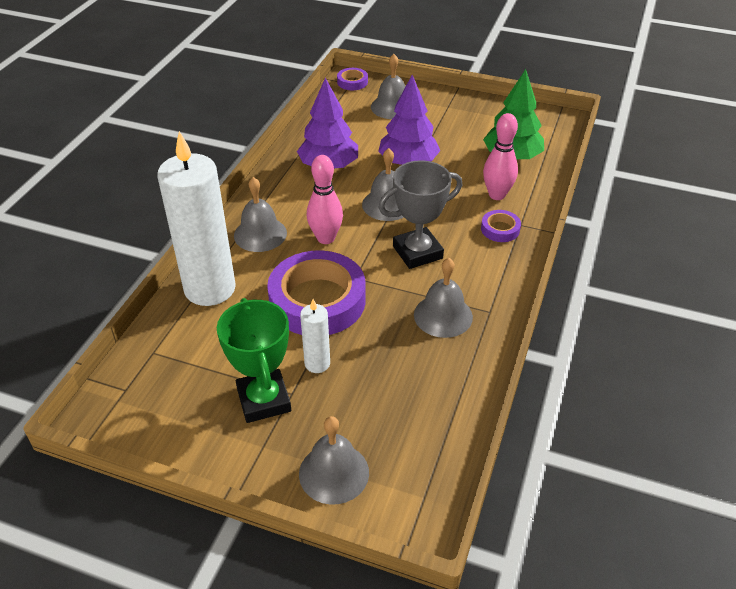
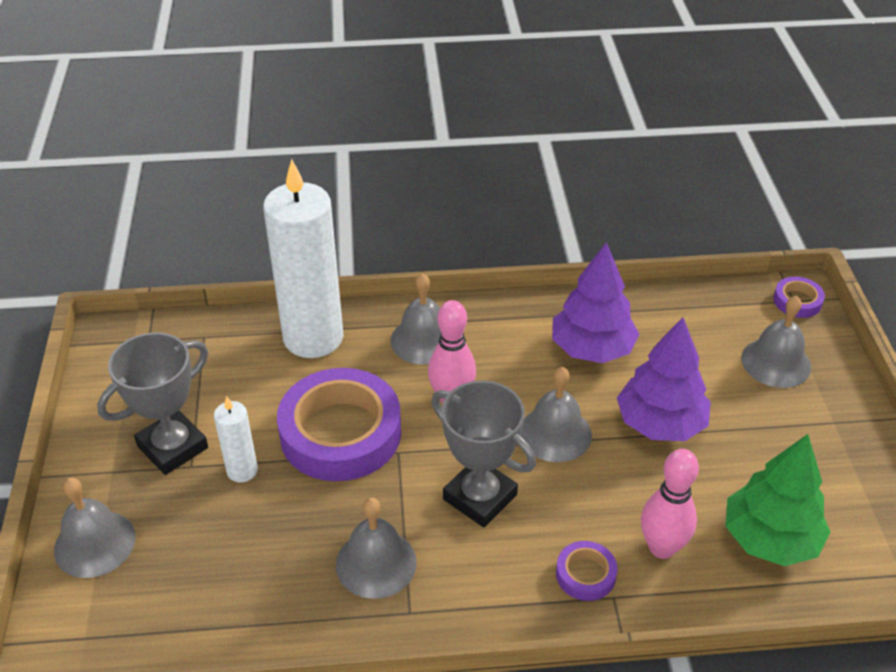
camera: 65 degrees right, 0 degrees up
green trophy [217,298,291,423] -> grey trophy [97,332,208,475]

